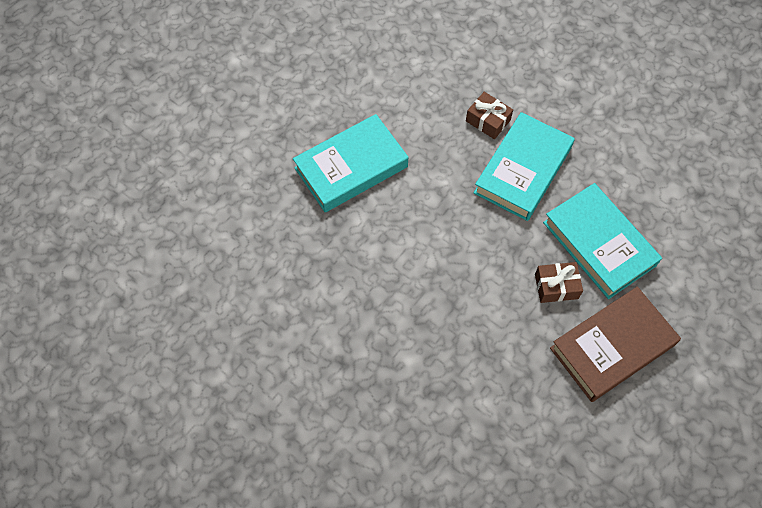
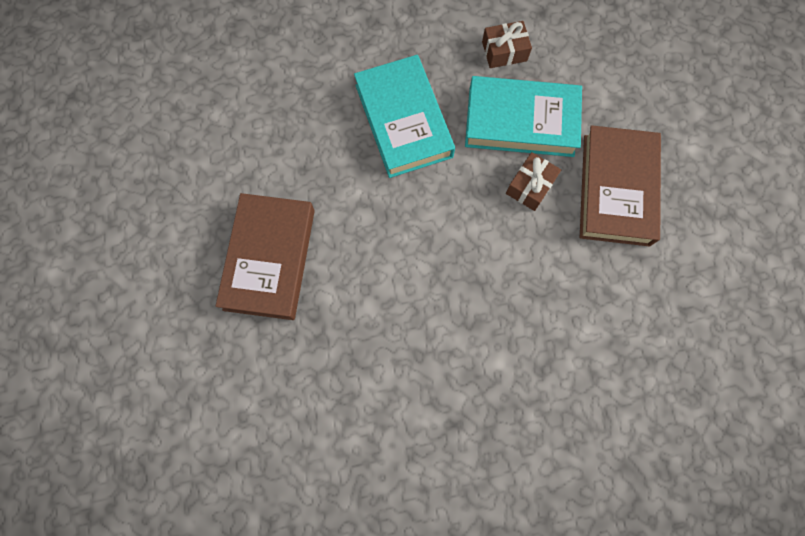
camera: 50 degrees left, 10 degrees up
turquoise book [293,114,408,212] -> brown book [216,193,315,320]
brown gift [466,92,513,139] -> brown gift moved to [482,21,532,68]

